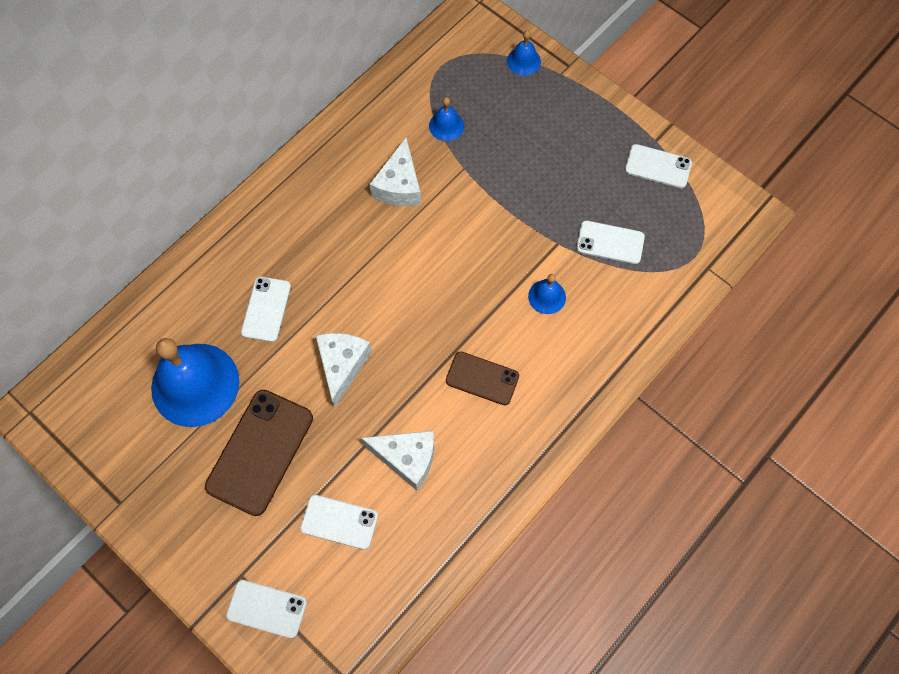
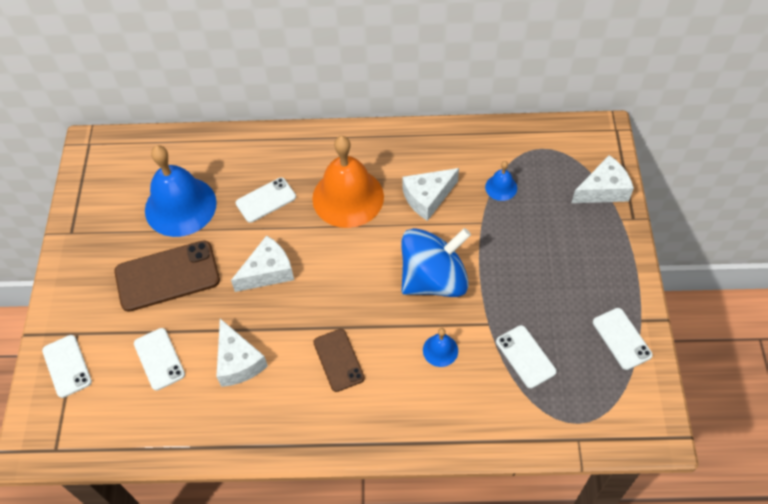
camera: 50 degrees right, 10 degrees down
blue bell [507,31,541,76] -> white cheese [572,155,634,203]
none -> orange bell [312,136,384,228]
none -> blue spinning top [401,228,471,297]

